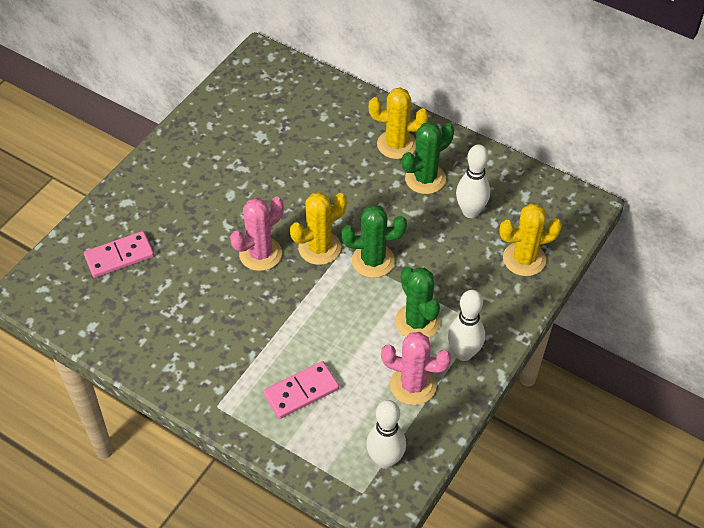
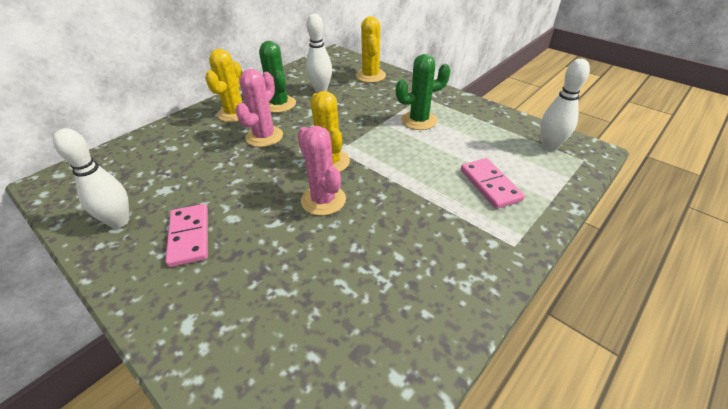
camera: 80 degrees left, 10 degrees down
pink domino [84,231,154,278] -> pink domino moved to [166,204,208,267]
green cactus [341,205,407,278] -> none
pink cactus [381,332,451,405] -> pink cactus moved to [235,69,283,147]
white bowling pin [448,290,485,361] -> white bowling pin moved to [53,128,129,229]

